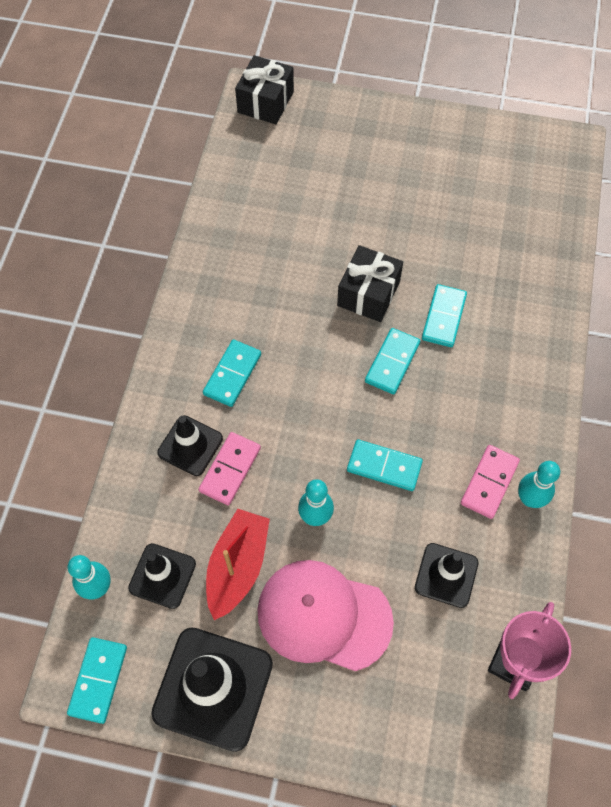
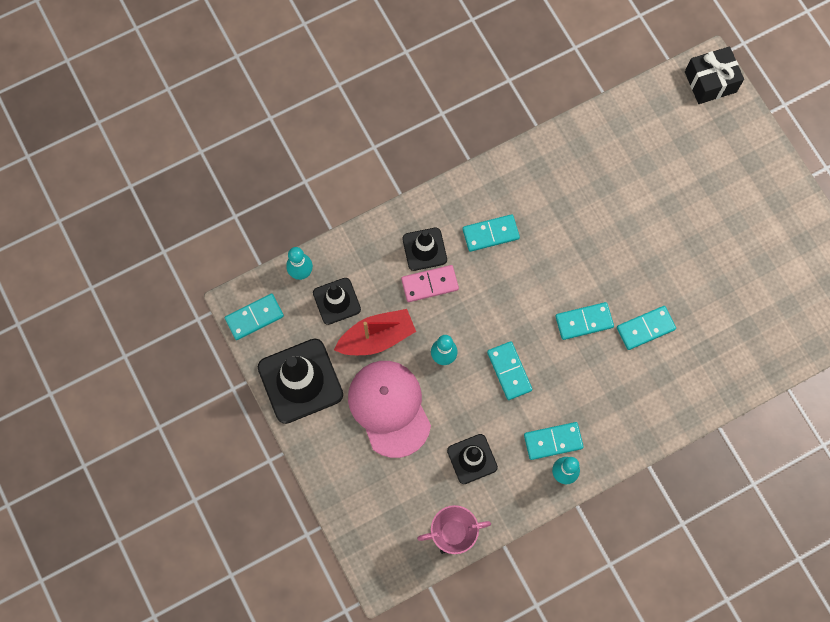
camera: 50 degrees right, 10 degrees up
black gift [337,245,403,322] -> none
pink domino [461,445,520,519] -> turquoise domino [524,422,584,460]

